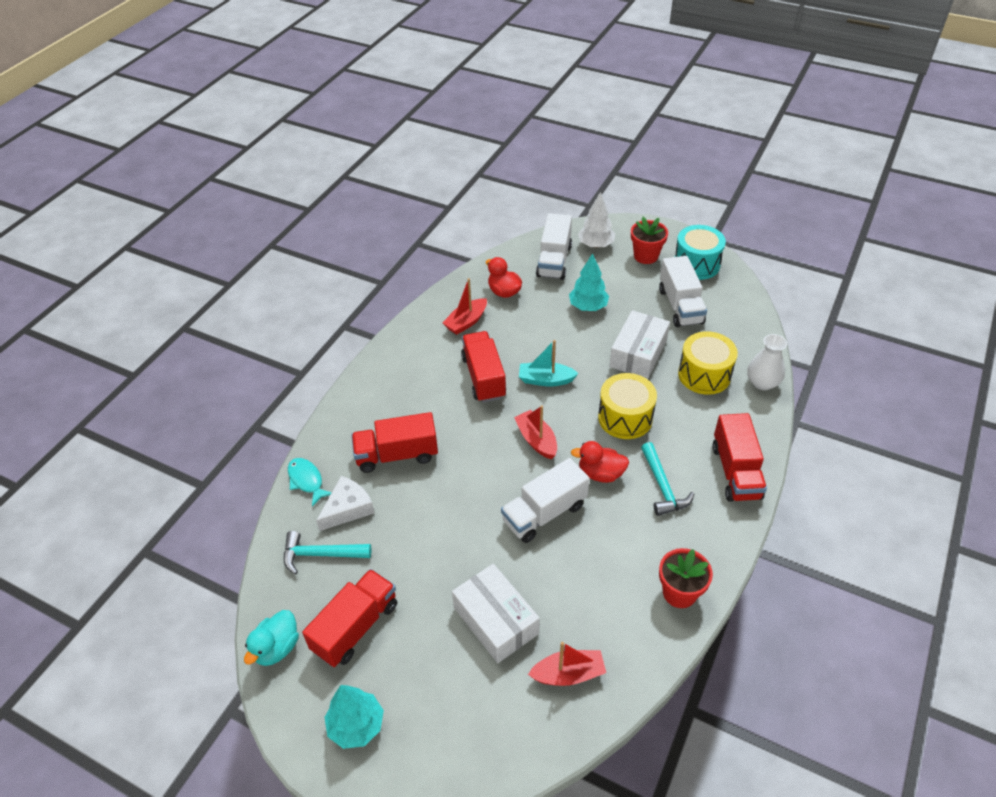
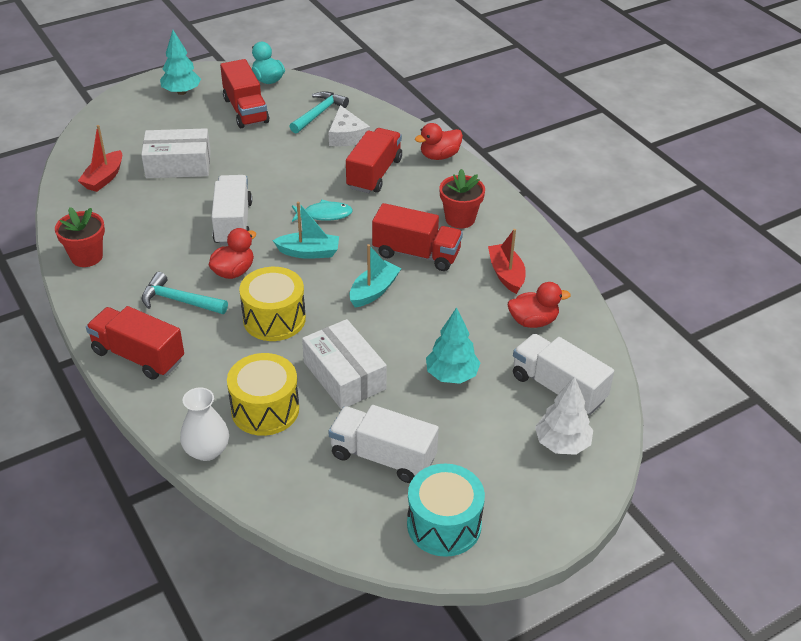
camera: 120 degrees right, 5 degrees down
turquoise fish [288,458,332,507] -> turquoise fish moved to [292,200,353,222]
red boat [514,405,557,459] -> turquoise boat [273,201,339,259]
red flower pot [631,217,668,264] -> red flower pot moved to [439,169,485,229]
none -> red duck [415,123,463,160]

